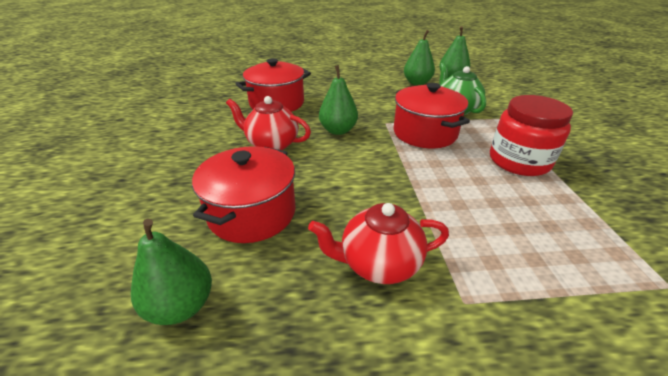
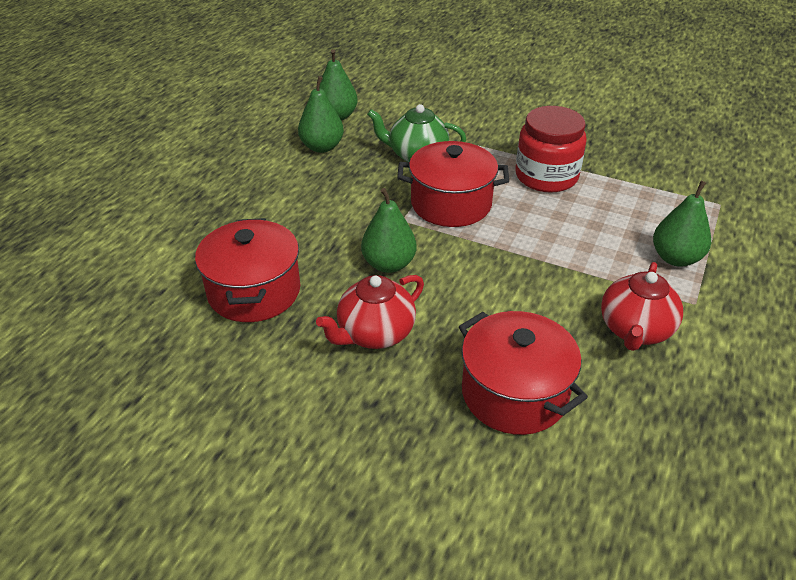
camera: 60 degrees left, 5 degrees up
green pear [131,219,212,325] -> green pear moved to [653,181,711,267]

